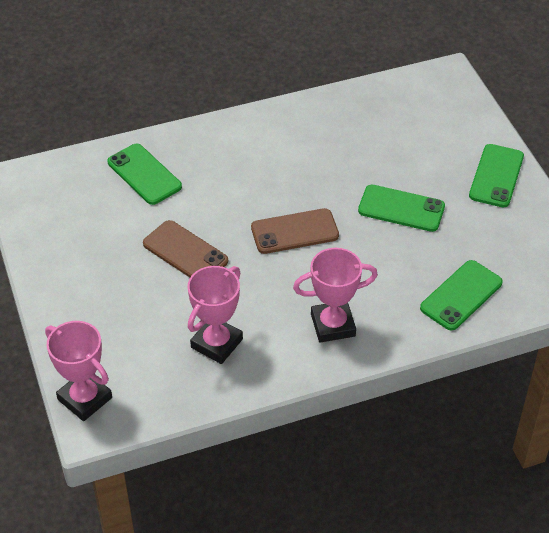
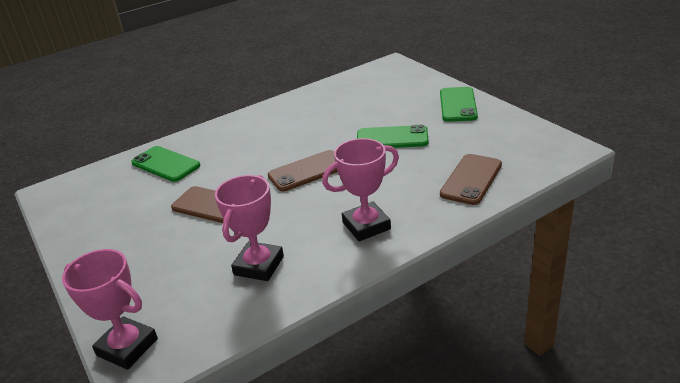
camera: 10 degrees left, 15 degrees down
green phone [420,260,503,331] -> brown phone [440,154,502,205]

